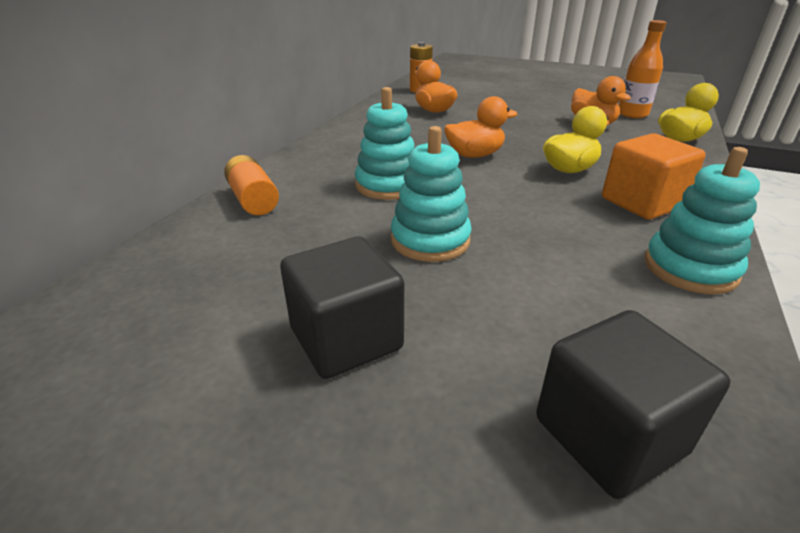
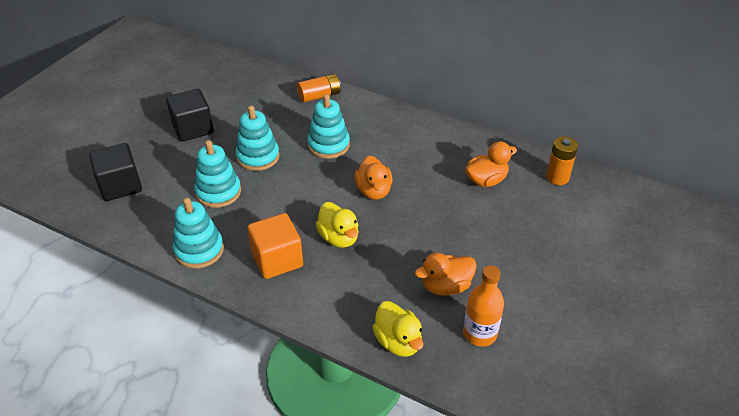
camera: 95 degrees right, 10 degrees up
none -> turquoise stacking toy [194,140,241,208]

